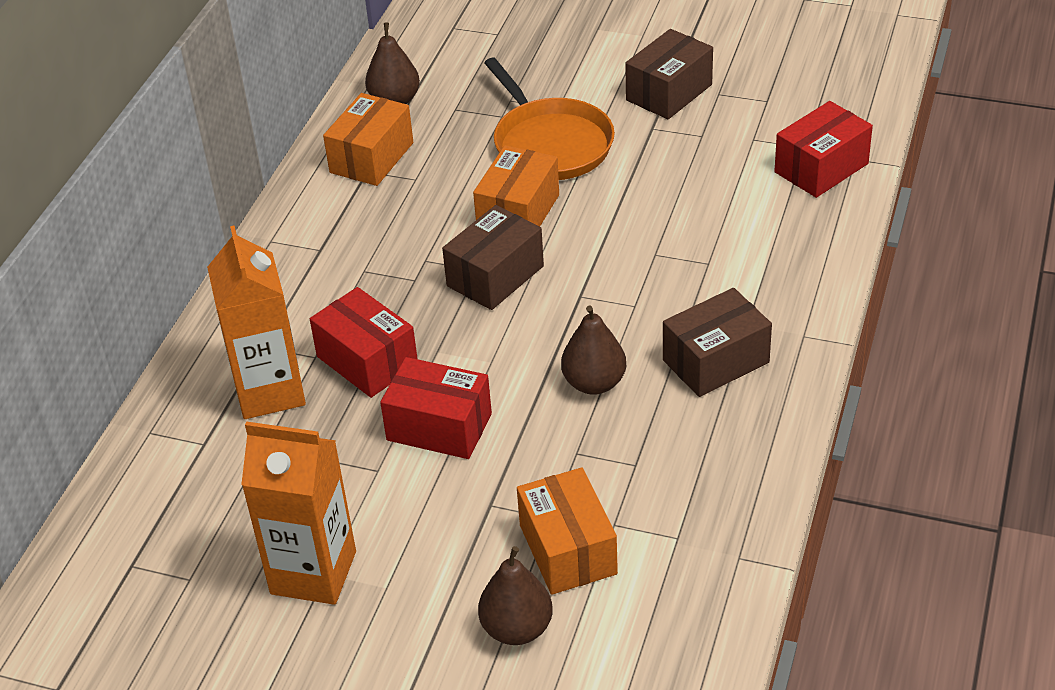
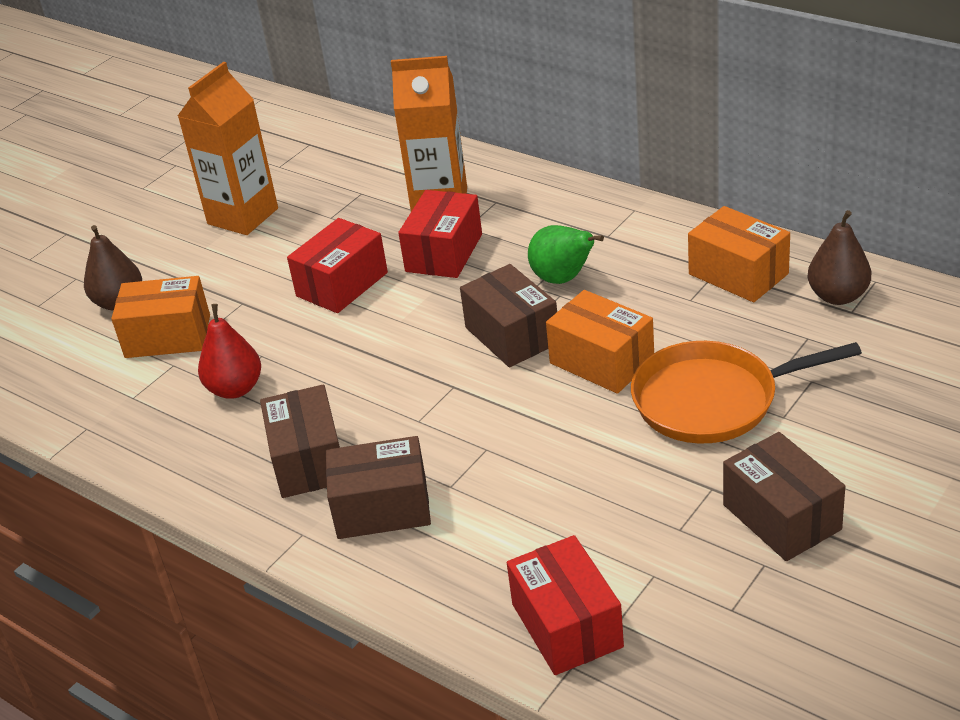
camera: 110 degrees right, 5 degrees down
red box [310,287,418,398] -> red box turned 45 degrees counterclockwise [398,190,482,278]
brown pear [561,305,626,395] -> none
none -> red pear [198,304,261,399]
none -> brown box [326,436,431,539]
none -> green pear [528,225,604,284]

